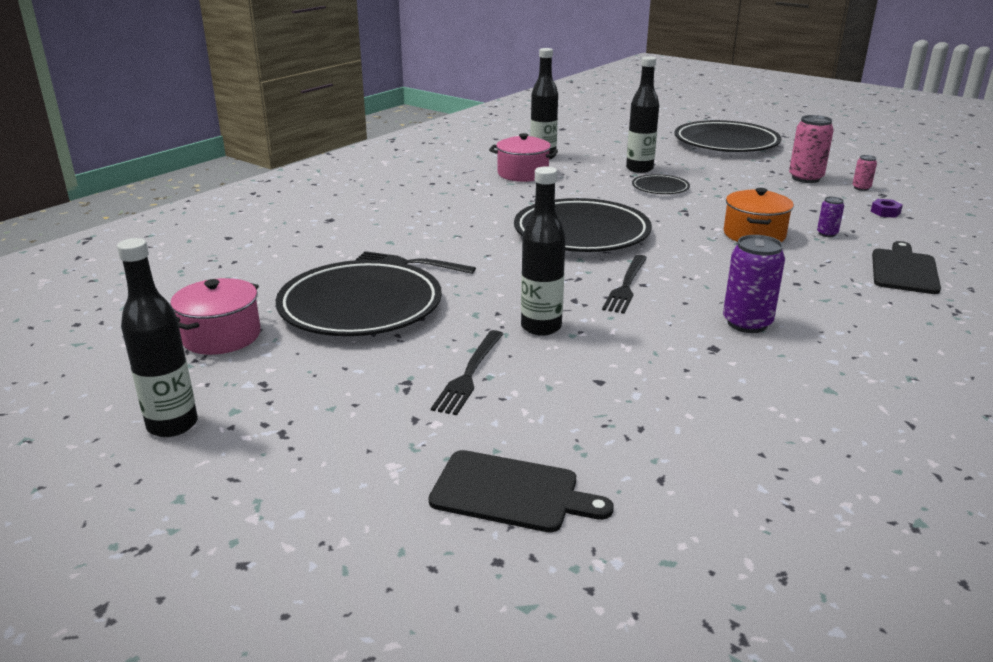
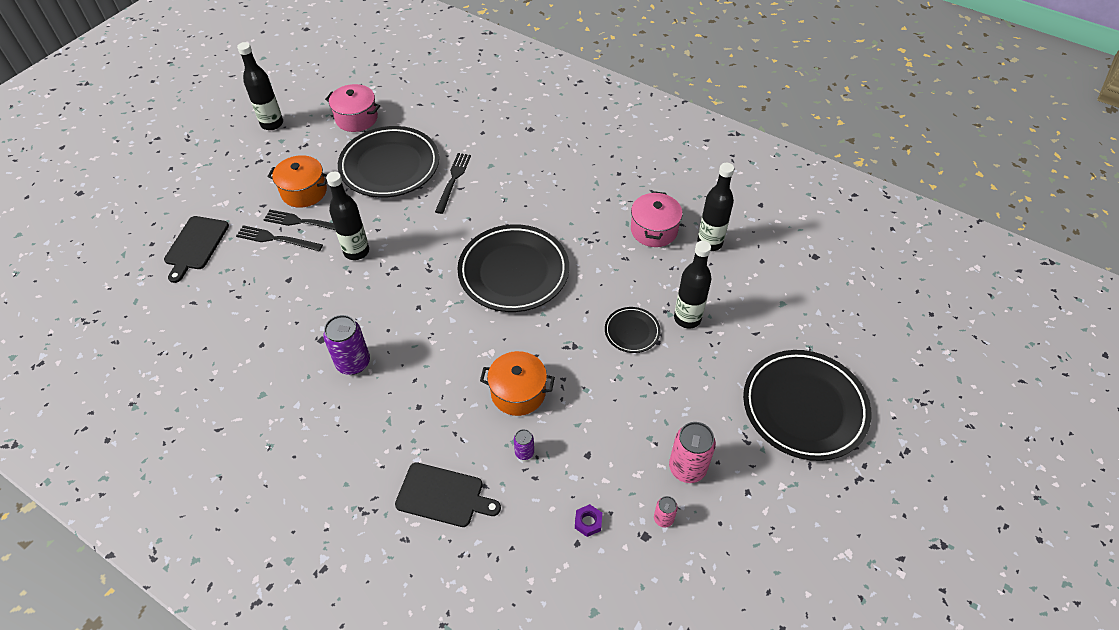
camera: 85 degrees right, 25 degrees up
black fork [602,255,647,314] -> black fork moved to [236,225,323,251]
none -> orange pot [267,155,327,208]

